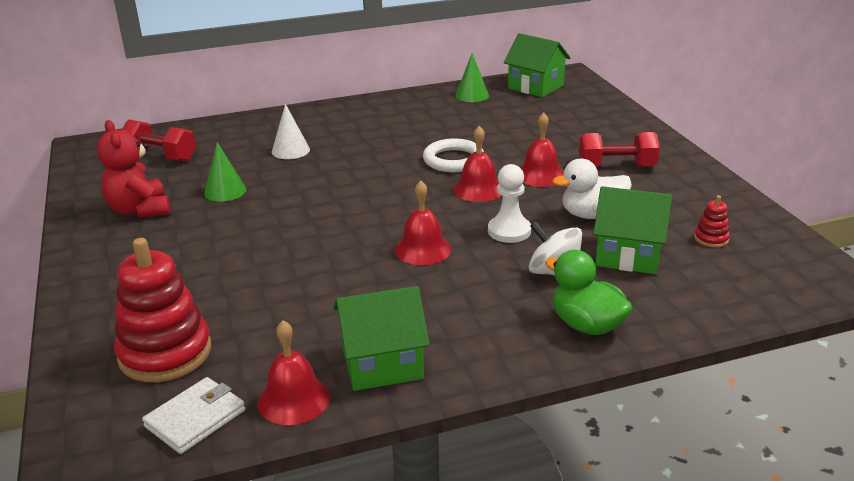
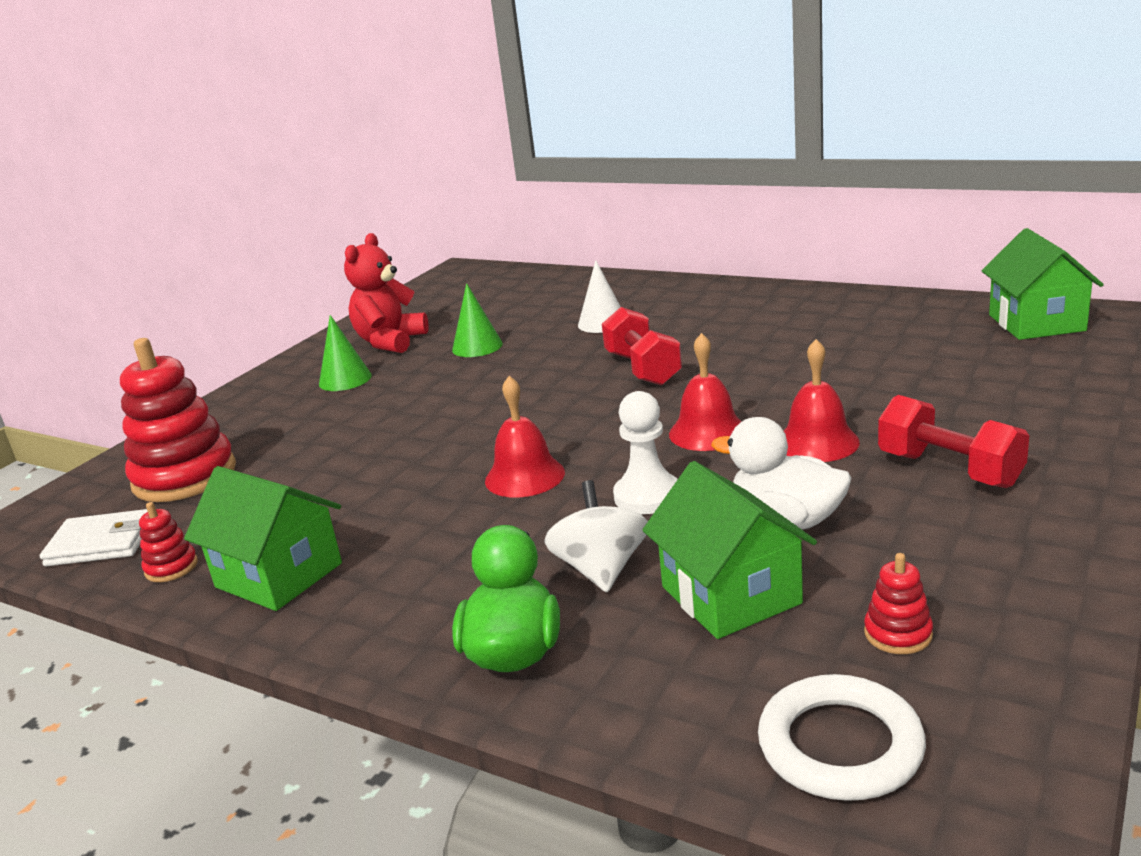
camera: 50 degrees right, 5 degrees down
red dumbbell [122,119,196,162] -> red dumbbell moved to [602,307,682,386]
red bell [258,320,330,425] -> red stacking toy [139,502,198,582]
white ring [423,138,484,172] -> white ring moved to [758,674,926,801]
green cone [455,53,489,102] -> green cone moved to [319,315,372,391]

